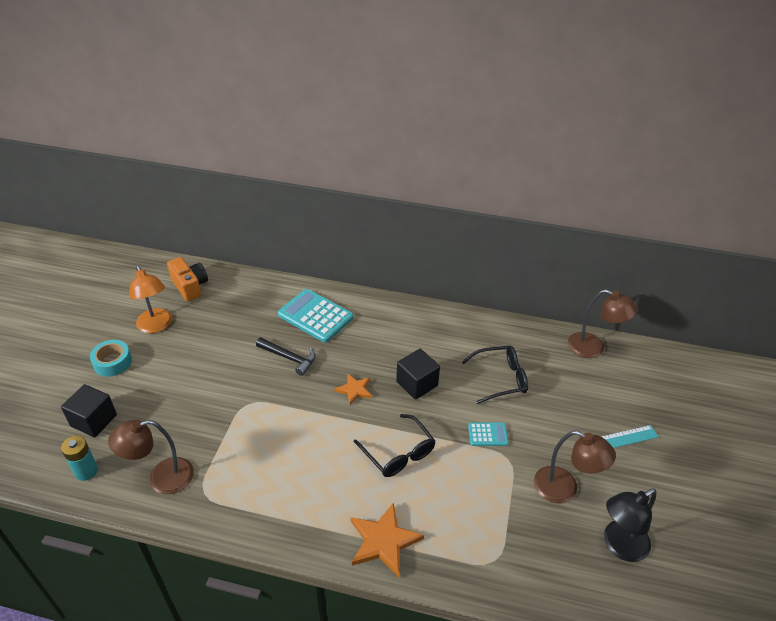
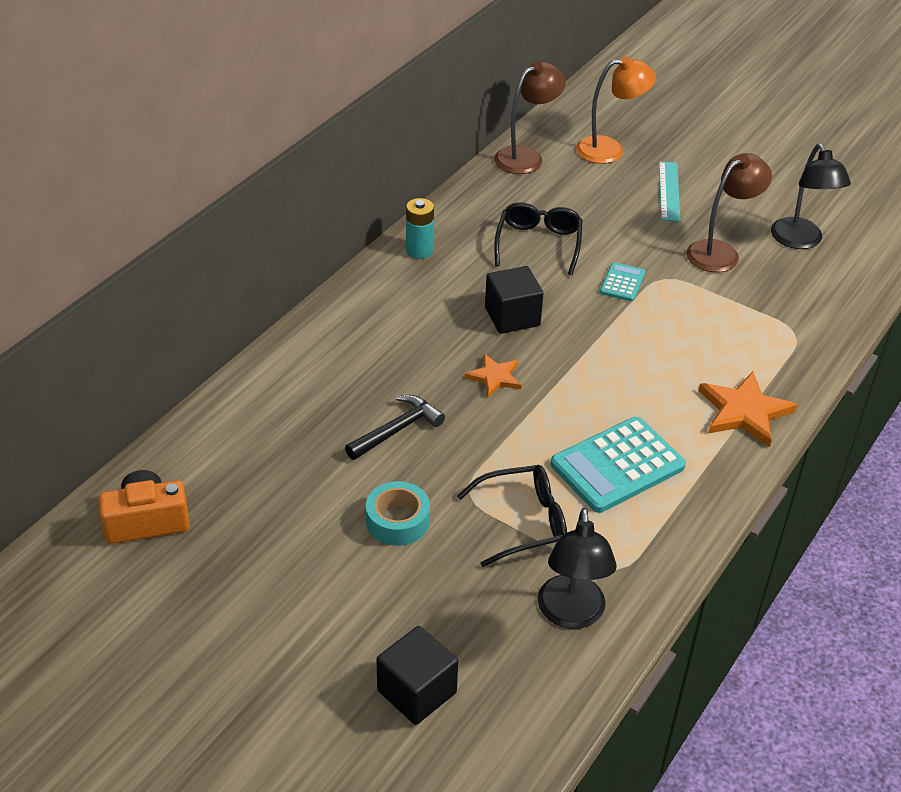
camera: 70 degrees left, 0 degrees up
turquoise battery [61,436,98,481] -> turquoise battery moved to [406,198,434,259]
turquoise tape [90,340,132,377] -> turquoise tape moved to [366,481,430,546]
brown lamp [108,420,194,494] -> black lamp [538,508,617,629]
orange lamp [129,265,172,333] -> orange lamp moved to [576,56,656,164]
turquoise calculator [278,289,353,342] -> turquoise calculator moved to [550,417,686,513]
black glasses [354,414,435,477] -> black glasses moved to [457,465,567,567]

